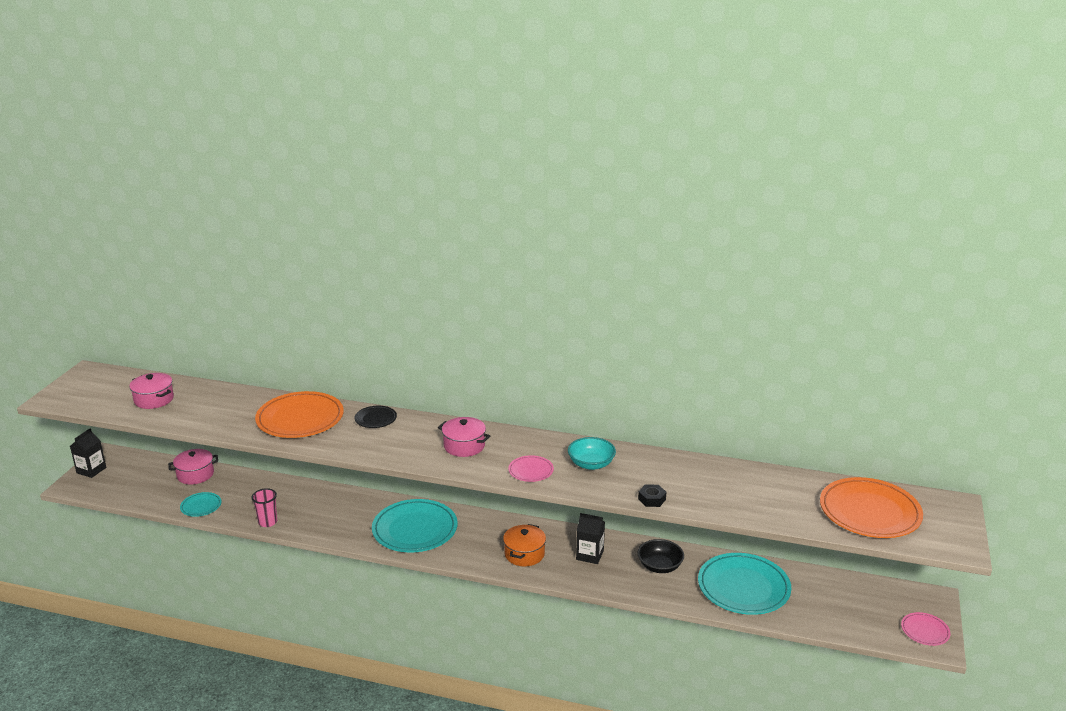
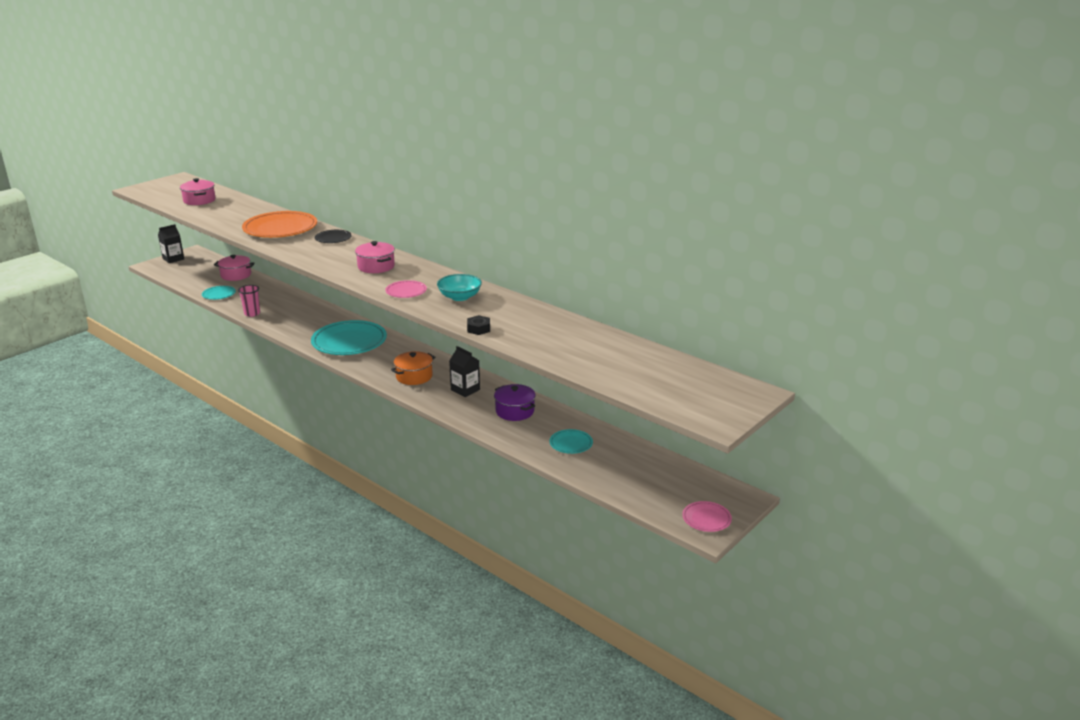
camera: 25 degrees right, 0 degrees up
black bowl [637,539,684,573] -> purple pot [494,384,536,421]
turquoise plate [698,553,791,615] -> turquoise plate [550,429,593,454], size x0.48
orange plate [820,477,923,538] -> none

